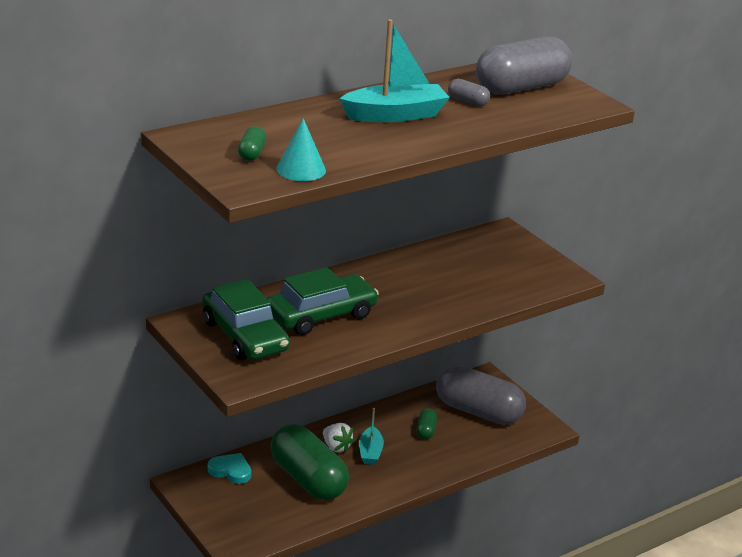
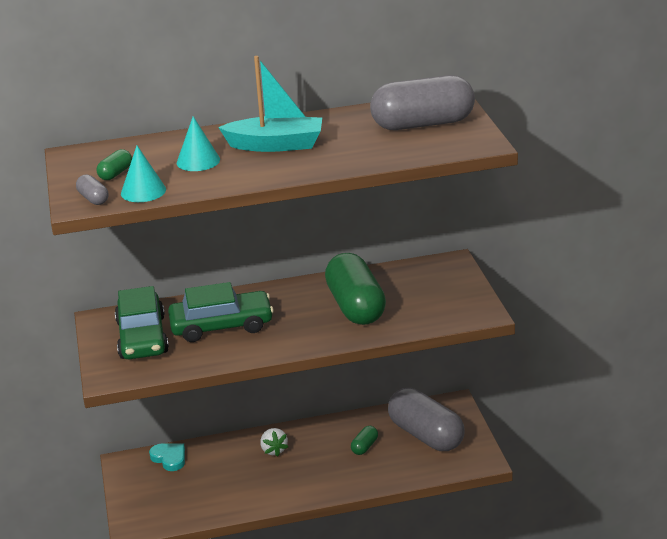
camera: 25 degrees right, 0 degrees up
green capsule [270,424,349,500] -> green capsule moved to [325,253,386,325]
turquoise boat [359,408,384,465] -> none
grey capsule [448,79,490,107] -> grey capsule moved to [76,174,108,205]
none -> turquoise cone [177,116,220,171]

